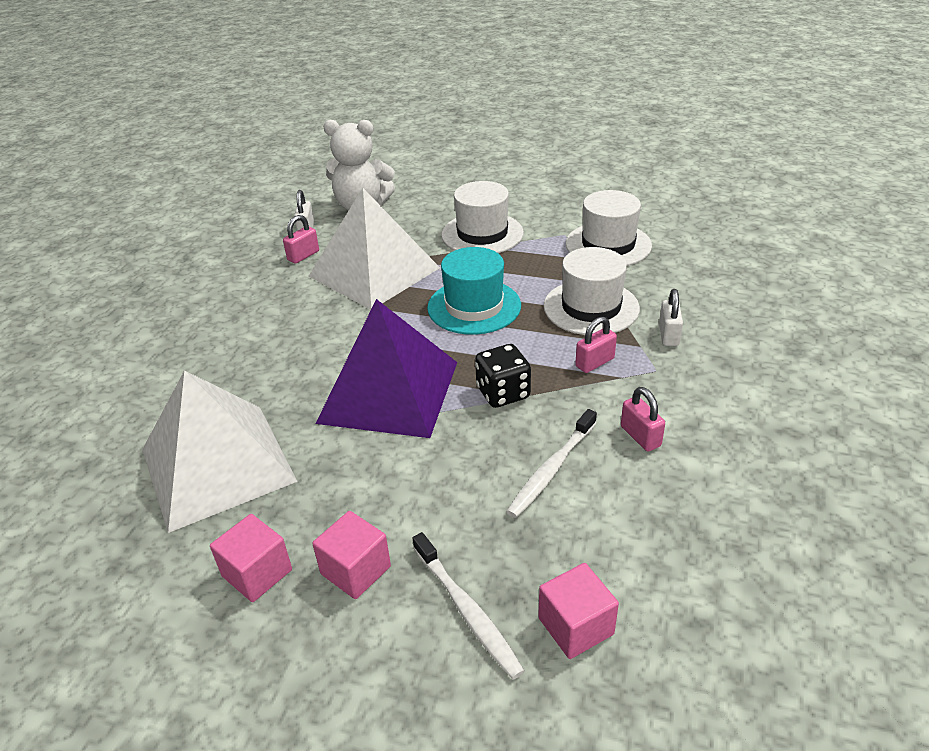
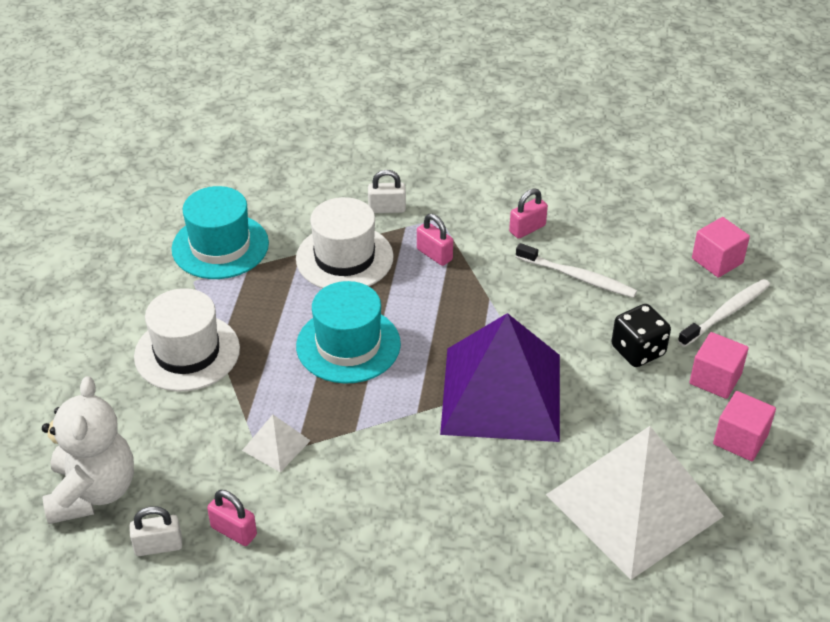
camera: 100 degrees left, 5 degrees up
white pyramid [309,188,440,310] -> white pyramid [242,415,311,472], size x0.41
black dice [475,344,531,408] -> black dice moved to [611,304,671,367]
white hat [566,190,652,266] -> turquoise hat [172,186,269,279]

